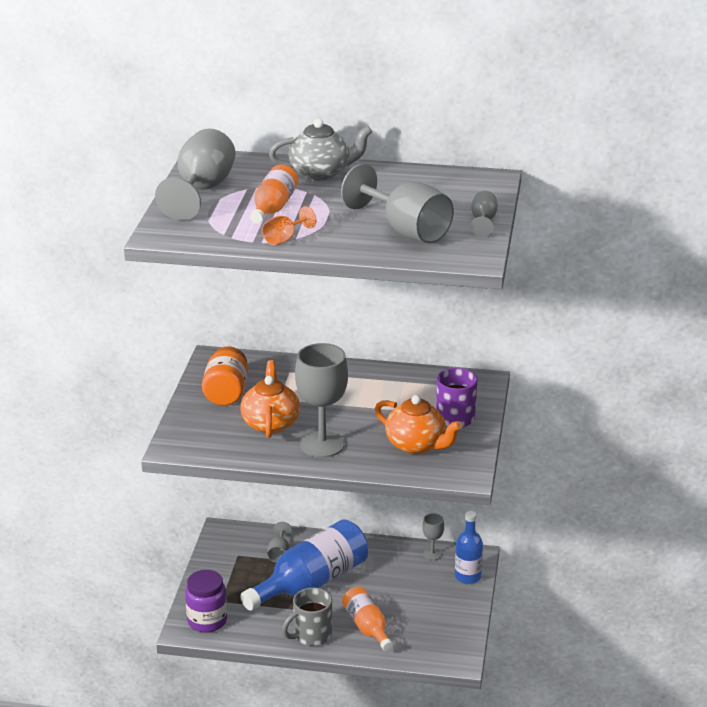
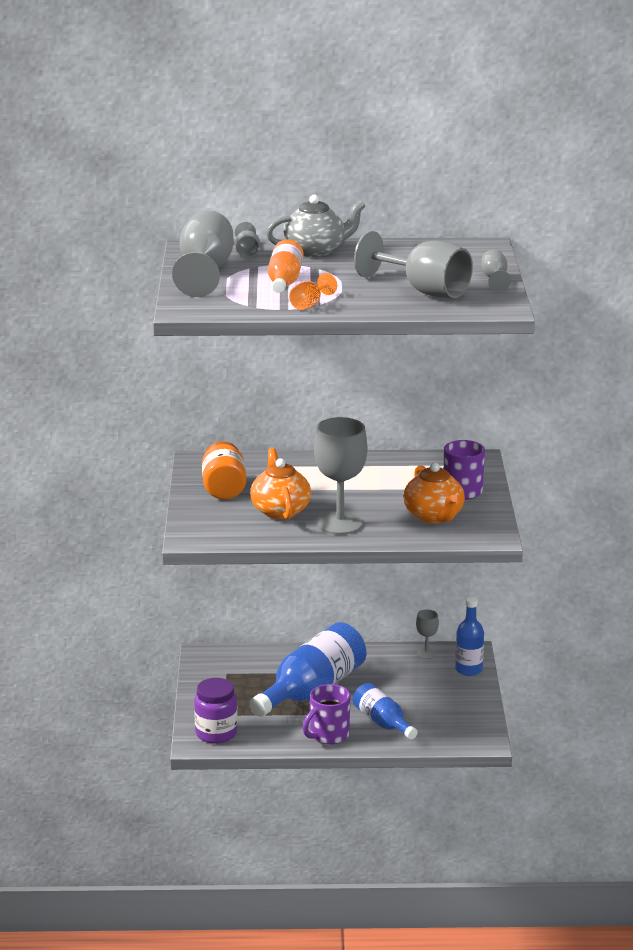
camera: 10 degrees left, 5 degrees down
grey goblet [267,522,292,562] -> grey goblet moved to [235,222,260,258]
grey mug [282,587,332,646] -> purple mug [303,684,350,744]
orange bottle [342,587,393,651] -> blue bottle [353,683,418,739]
orange teapot [375,395,462,454] -> orange teapot turned 45 degrees clockwise [403,462,465,524]

